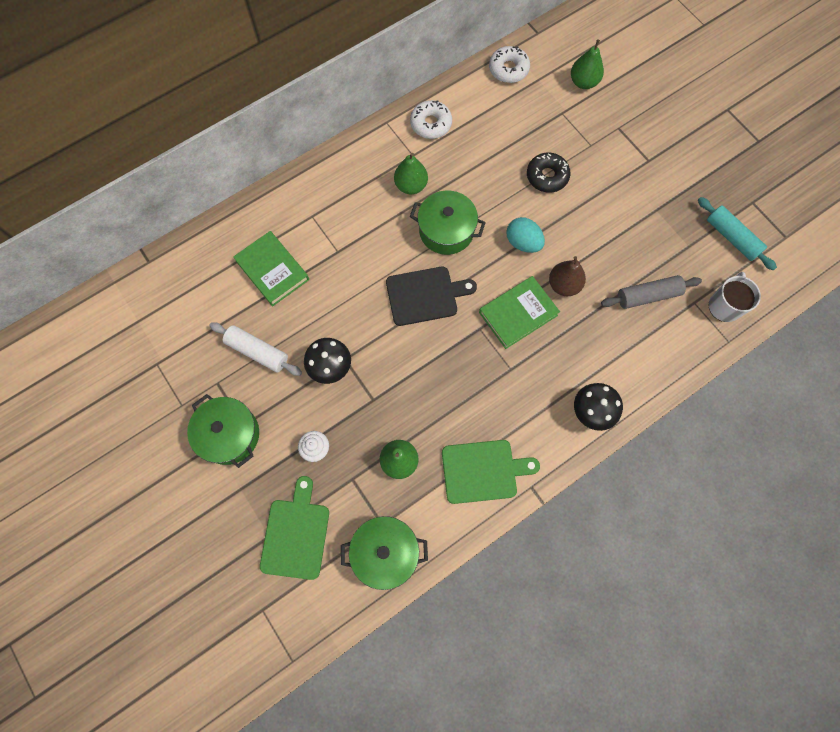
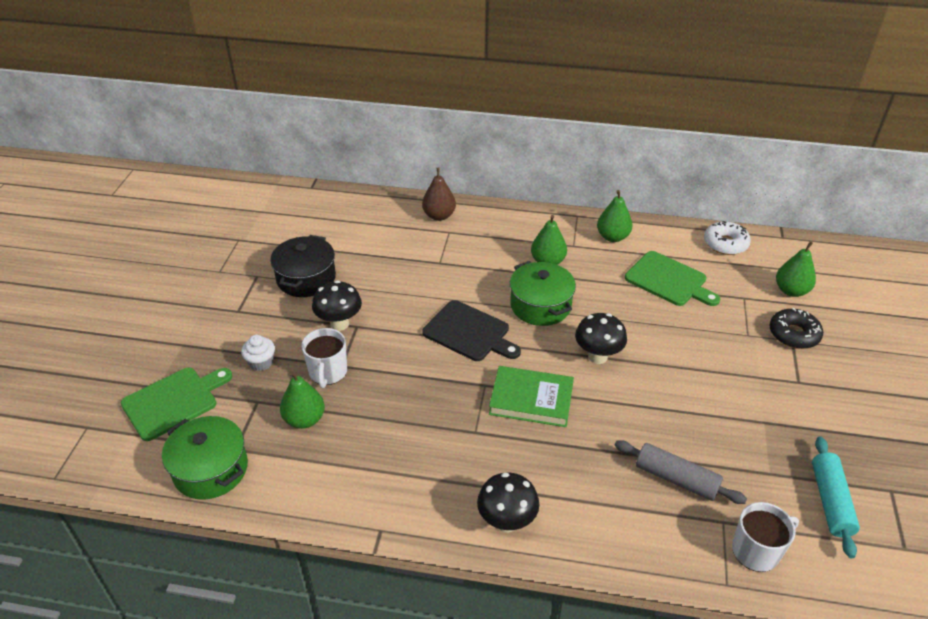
camera: 45 degrees right, 30 degrees down
green pot [187,394,259,468] -> none
white rolling pin [209,322,302,376] -> black pot [270,235,336,297]
green book [233,231,309,307] -> none
white donut [410,100,452,139] -> green pear [597,190,632,242]
green cutting board [442,440,540,504] -> green cutting board moved to [625,251,720,306]
turquoise egg [506,217,545,253] -> black mushroom [575,313,627,364]
black donut [527,153,571,193] -> black donut moved to [769,308,823,349]
brown pear [549,256,586,296] -> brown pear moved to [422,168,456,221]
none -> white mug [301,328,347,388]

